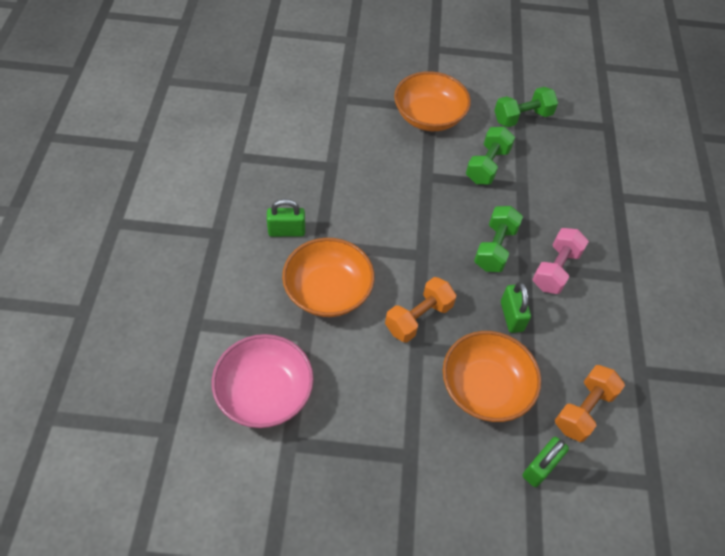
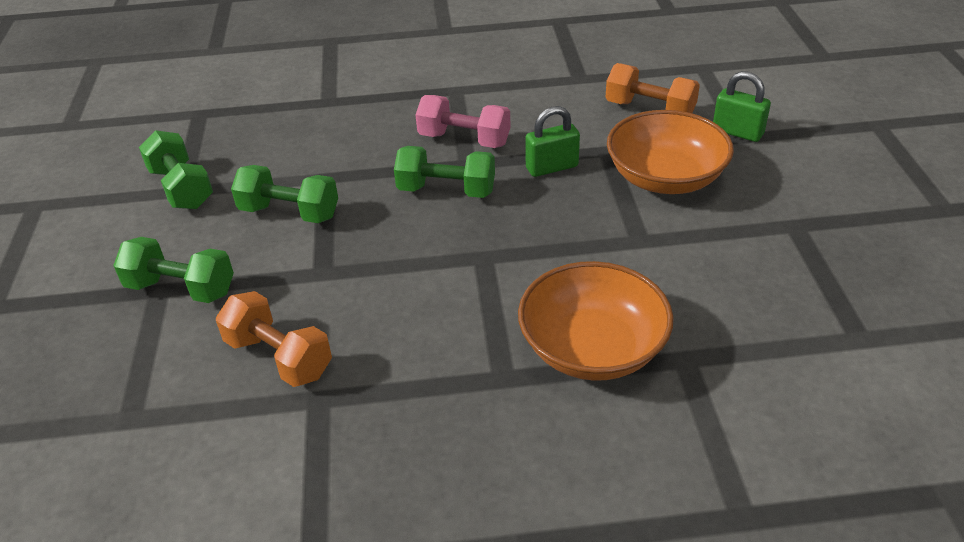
camera: 95 degrees left, 15 degrees down
pink bowl [212,334,314,428] -> none
green padlock [267,199,305,237] -> none
orange dumbbell [385,277,456,343] -> orange dumbbell moved to [216,291,332,387]
orange bowl [394,71,471,131] -> green dumbbell [113,237,234,303]

